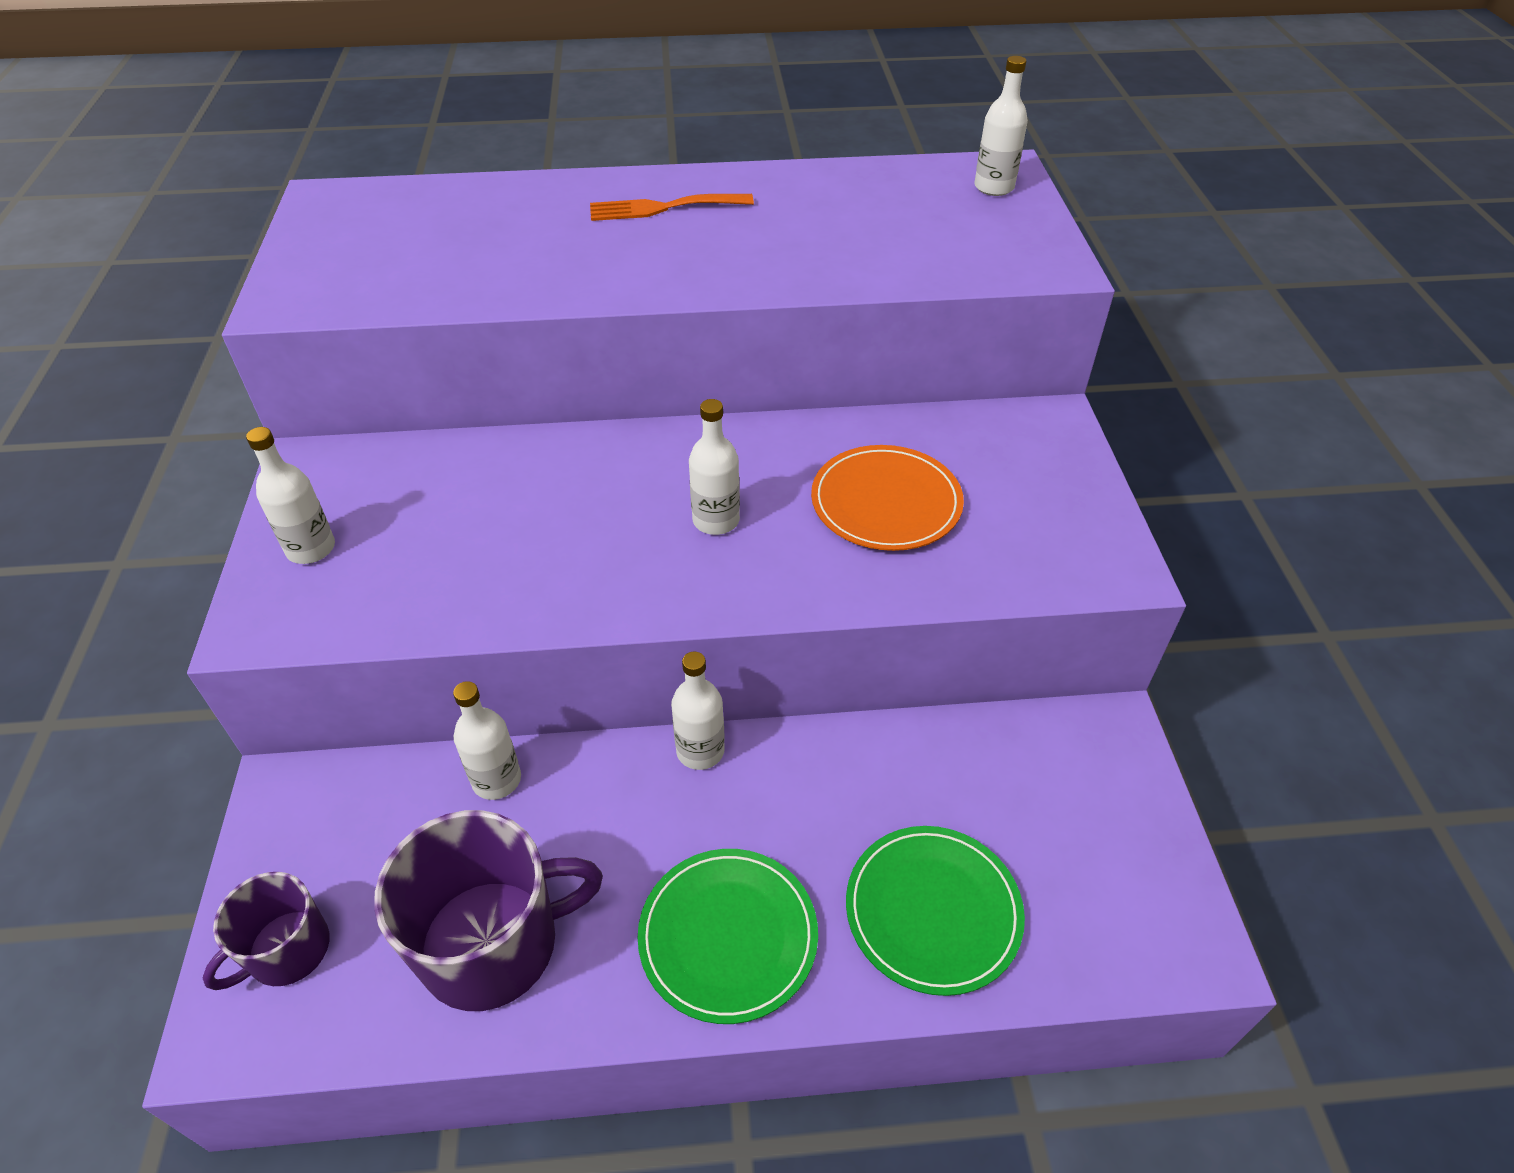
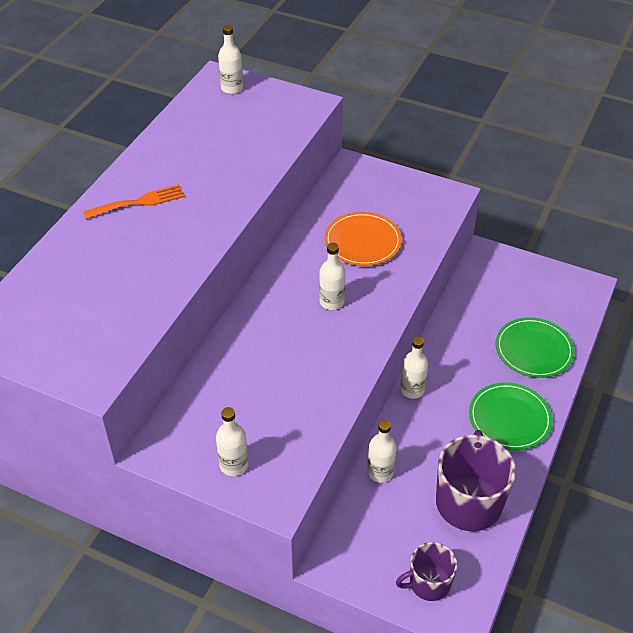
camera: 60 degrees left, 0 degrees up
purple mug [203,872,330,990] -> purple mug turned 90 degrees clockwise [396,542,457,601]
orange fork [590,194,754,221] -> orange fork turned 135 degrees counterclockwise [83,184,185,219]

